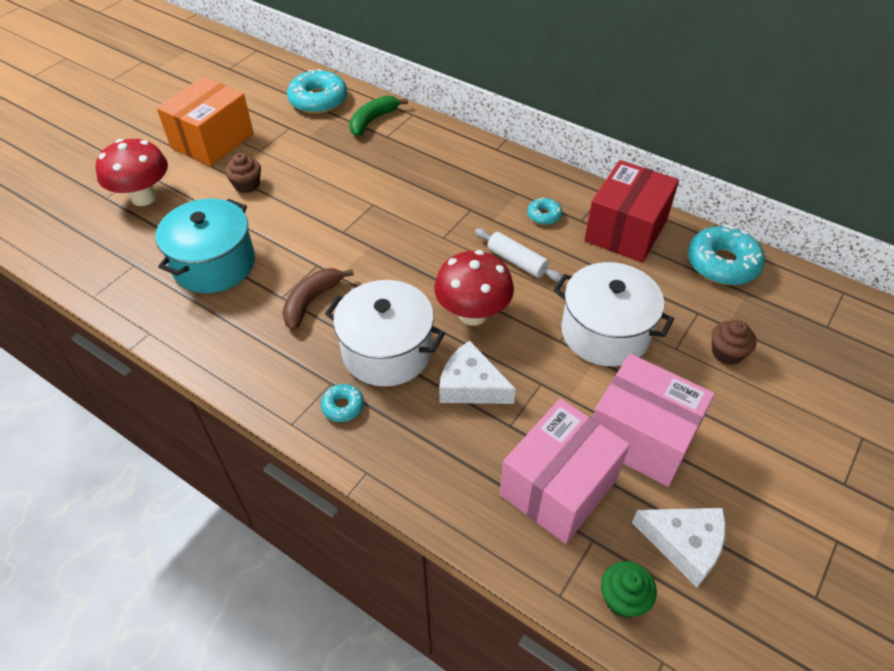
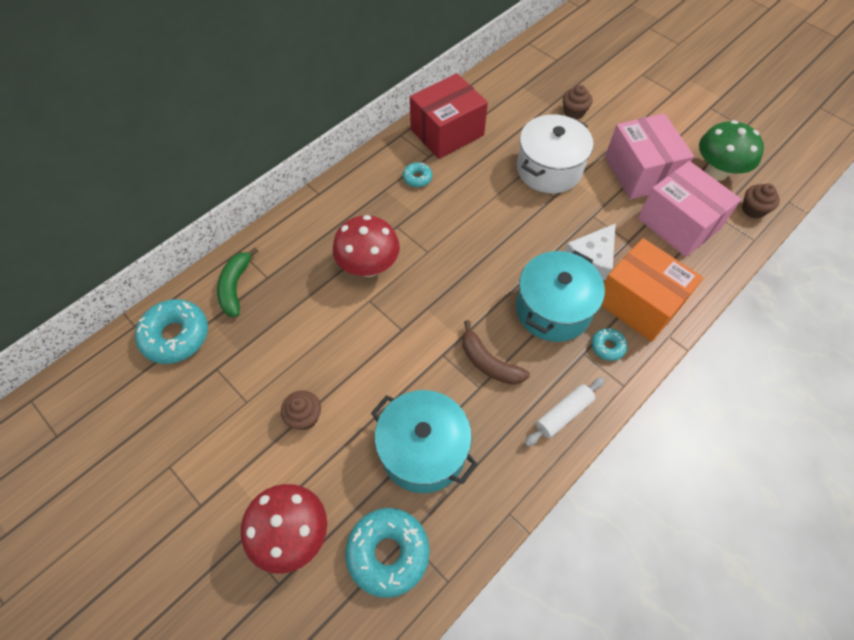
camera: 80 degrees left, 10 degrees up
orange box [157,77,254,167] -> orange box moved to [601,238,703,342]
white pot [325,280,445,387] -> turquoise pot [516,250,605,342]
green banana [350,95,408,136] -> green banana turned 45 degrees clockwise [217,247,258,317]
red mushroom [434,250,514,326] -> red mushroom moved to [333,215,400,277]
white rolling pin [475,228,562,282] -> white rolling pin moved to [525,377,605,447]
red box [584,160,679,263] -> red box turned 75 degrees counterclockwise [410,73,488,159]
pink box [593,354,715,487] -> pink box turned 60 degrees counterclockwise [605,113,694,199]
green cupcake [601,561,657,618] -> brown cupcake [742,184,780,218]
white cheese [632,508,726,587] -> green mushroom [699,120,764,181]
turquoise donut [688,225,765,285] -> turquoise donut moved to [345,508,430,598]

